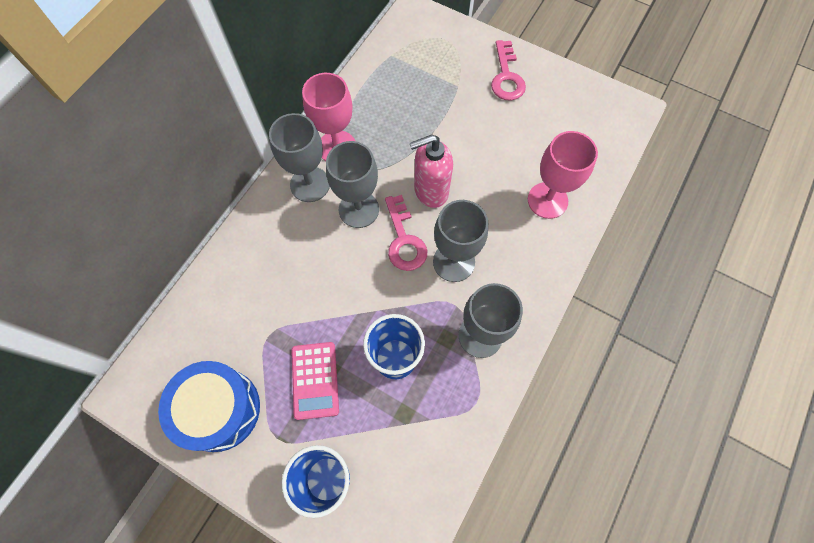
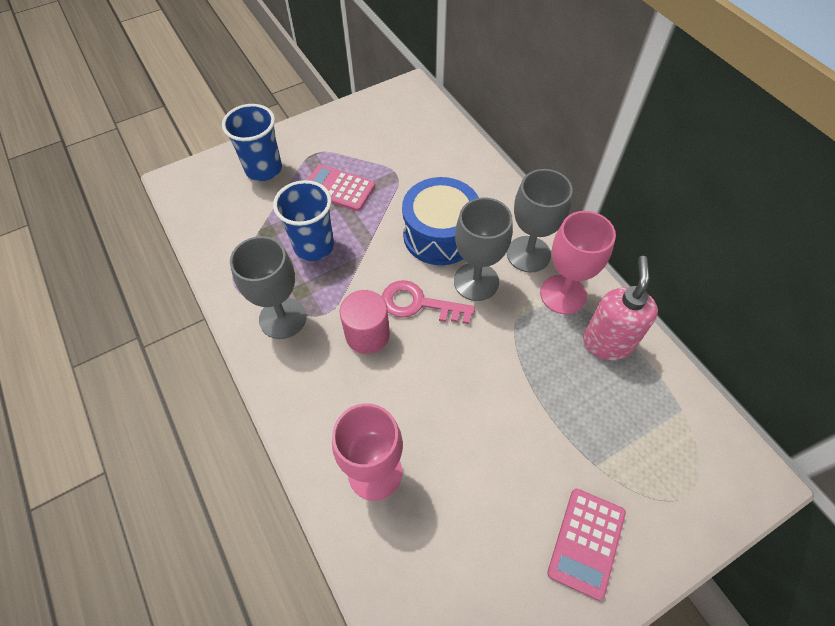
camera: 120 degrees right, 10 degrees down
blue drum [158,361,260,452] -> blue drum moved to [402,177,479,265]
pink soap dispenser [410,134,453,208] -> pink soap dispenser moved to [583,256,658,361]
grey goblet [433,200,488,282] -> pink cylinder [340,290,390,354]
pink key [491,40,526,101] -> pink calculator [547,489,626,601]

